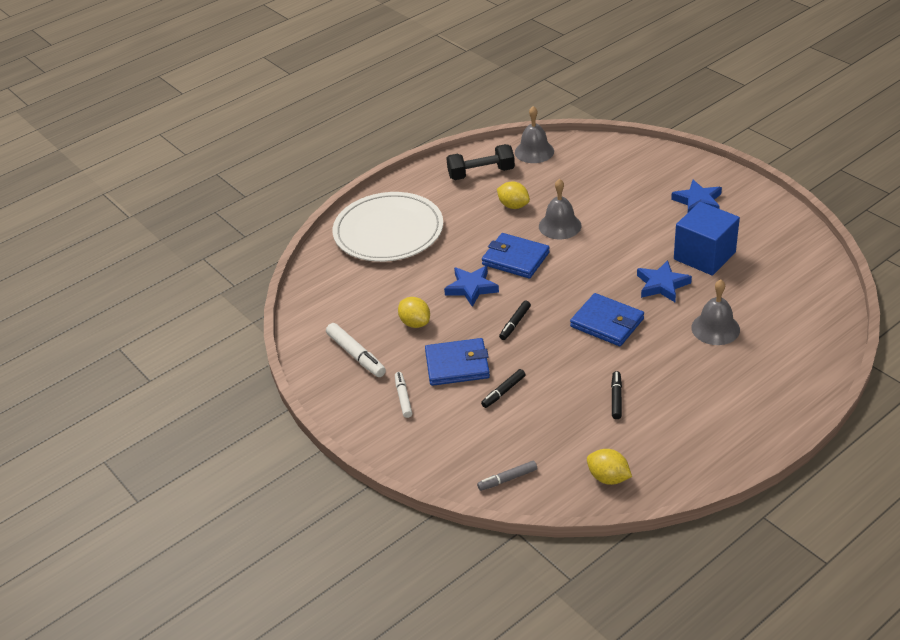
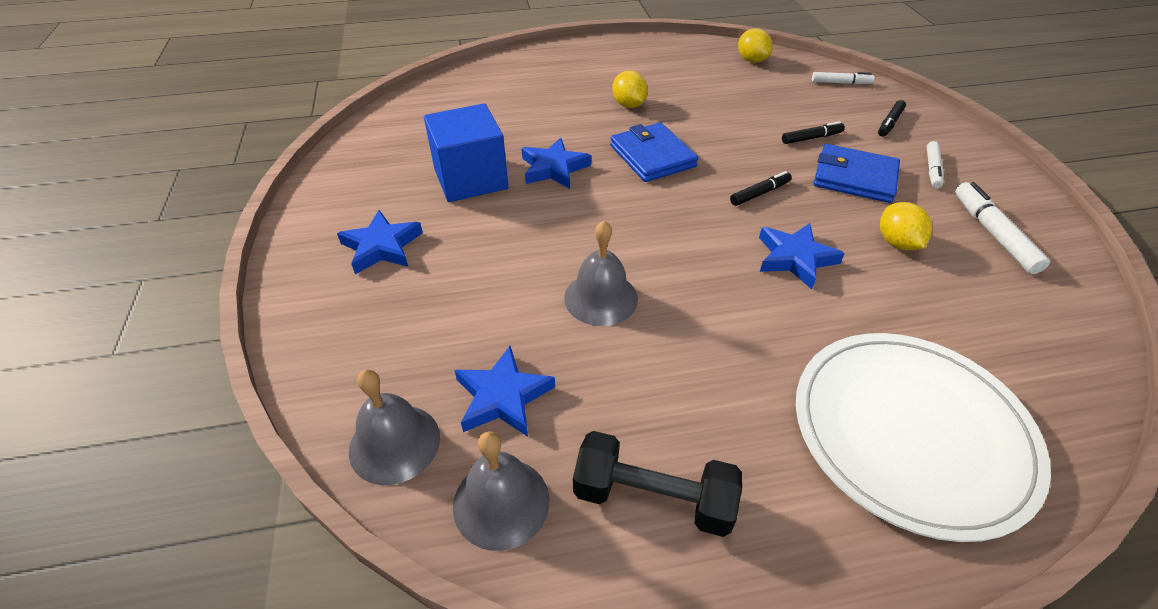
camera: 155 degrees left, 5 degrees up
grey marker [477,461,537,491] -> white marker [812,72,875,84]
blue wallet [482,233,550,278] -> none
yellow lemon [497,181,530,209] -> yellow lemon moved to [612,71,648,108]
black marker [611,371,622,419] -> black marker moved to [878,100,906,137]
grey bell [691,279,740,345] -> grey bell moved to [349,369,440,485]
none -> blue star [454,346,555,437]

